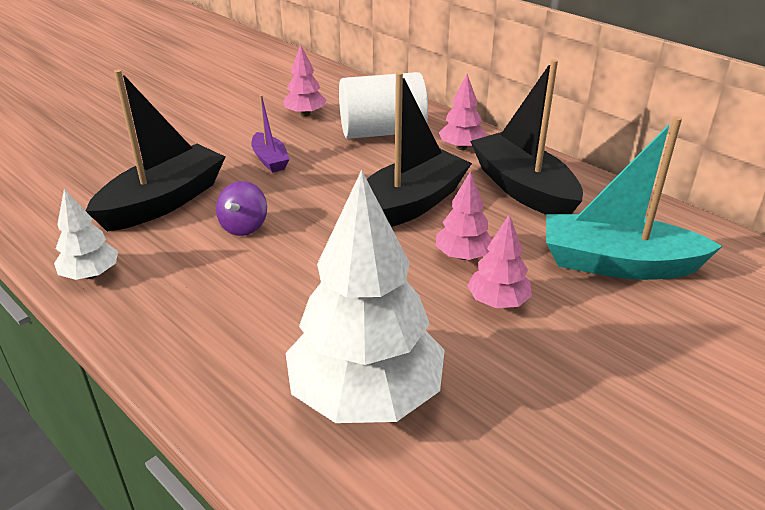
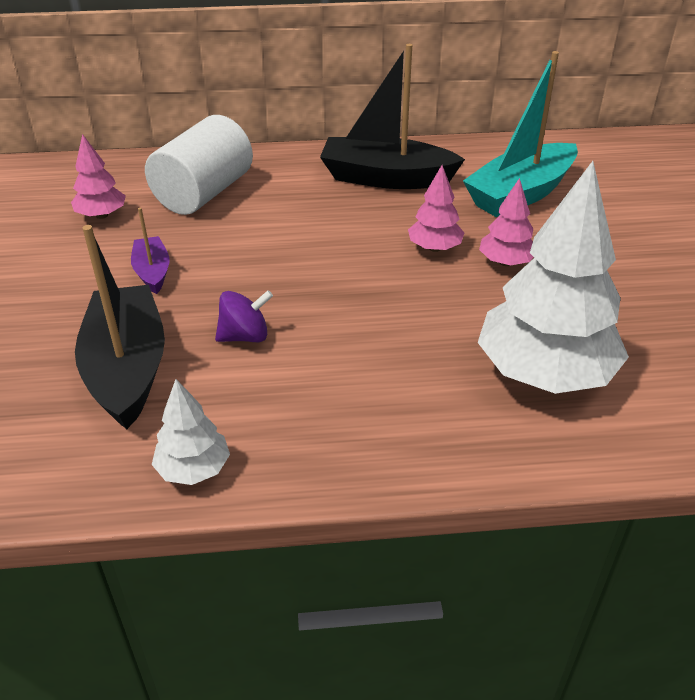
camera: 50 degrees left, 5 degrees up
purple spinning top [216,181,267,236] -> purple spinning top turned 75 degrees counterclockwise [215,290,273,342]
purple boat [251,95,290,173] -> purple boat turned 120 degrees counterclockwise [131,208,169,294]
black boat [367,72,472,227] -> none
pink tree [439,74,486,150] -> none

